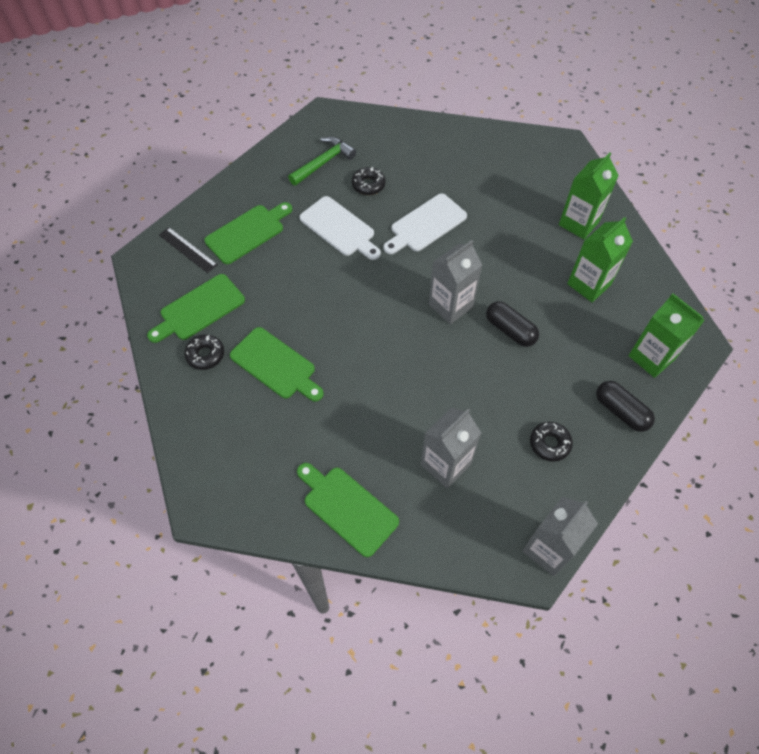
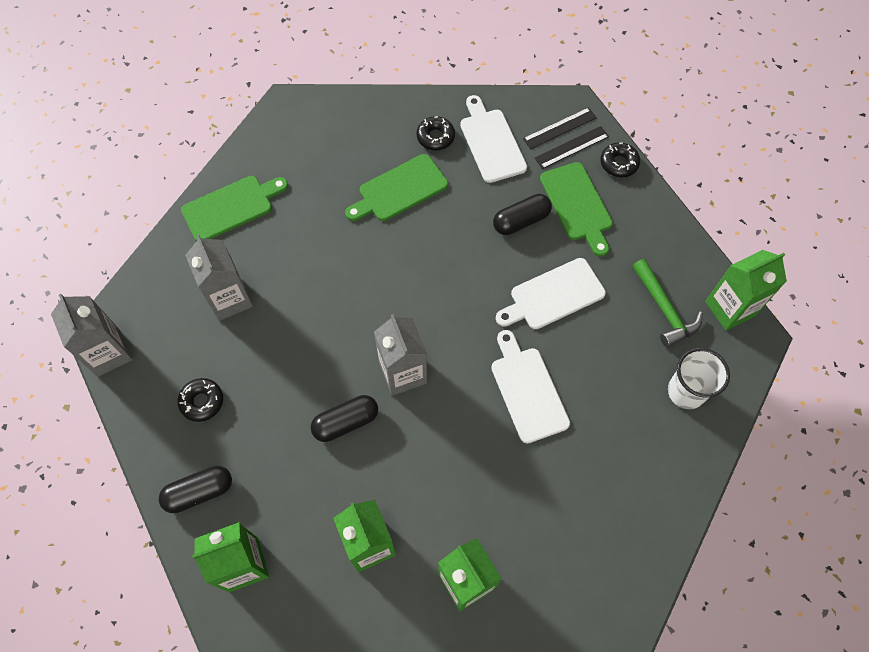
camera: 110 degrees right, 5 degrees up
green cutting board [147,274,245,343] -> white cutting board [460,95,527,183]
black donut [352,167,385,195] -> black donut moved to [600,142,640,177]
none -> black capsule [493,194,552,235]
none -> black ruler [523,107,597,149]
none -> white cup [668,348,730,409]
none -> green carton [705,250,787,331]

